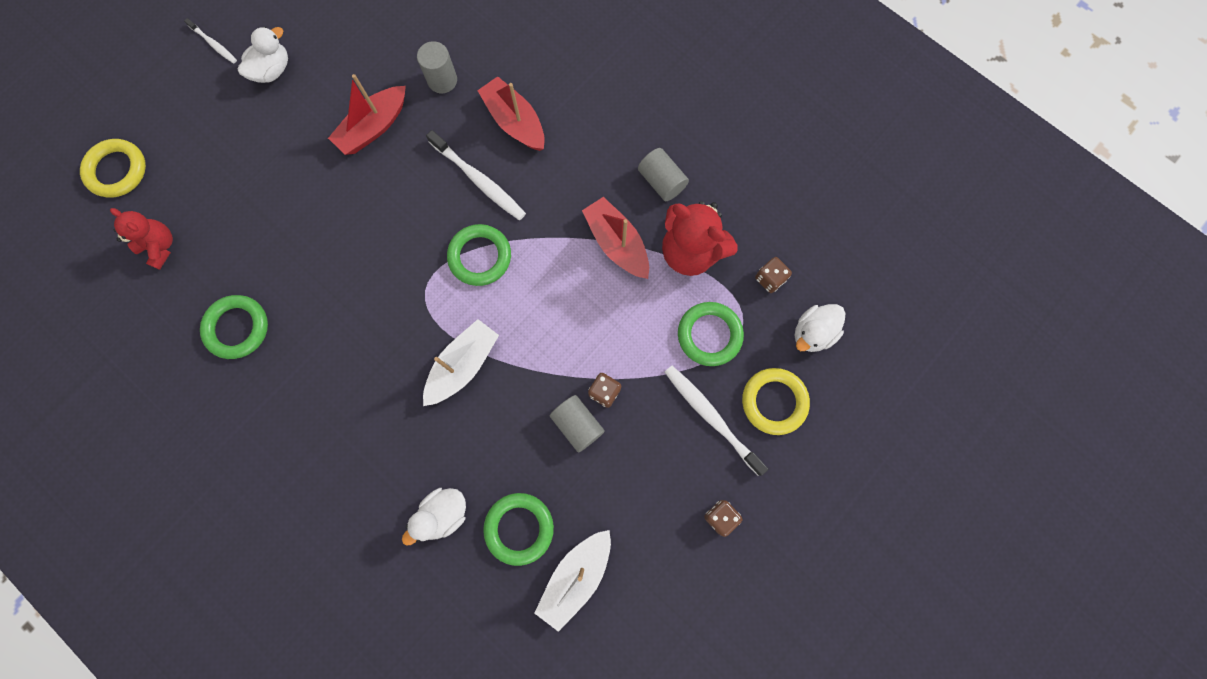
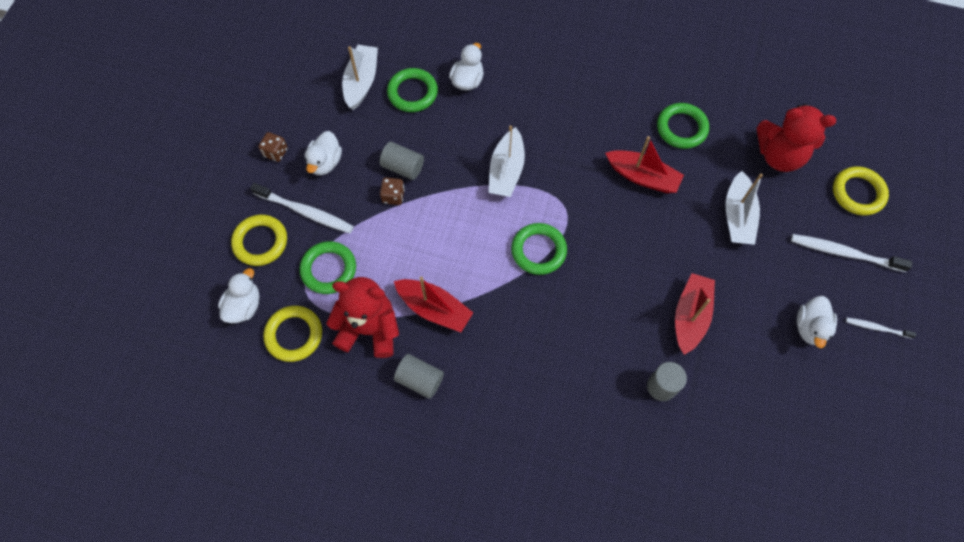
camera: 155 degrees right, 10 degrees down
red teddy bear [110,208,173,270] -> red teddy bear [757,104,836,172], size x1.63
white toothbrush [426,130,526,220] -> white toothbrush moved to [791,234,912,272]
red boat [477,76,545,151] -> red boat moved to [605,136,684,193]
brown dice [755,257,792,293] -> yellow ring [263,306,322,362]
none -> white duck [305,131,342,175]
none -> white boat [725,171,763,245]

